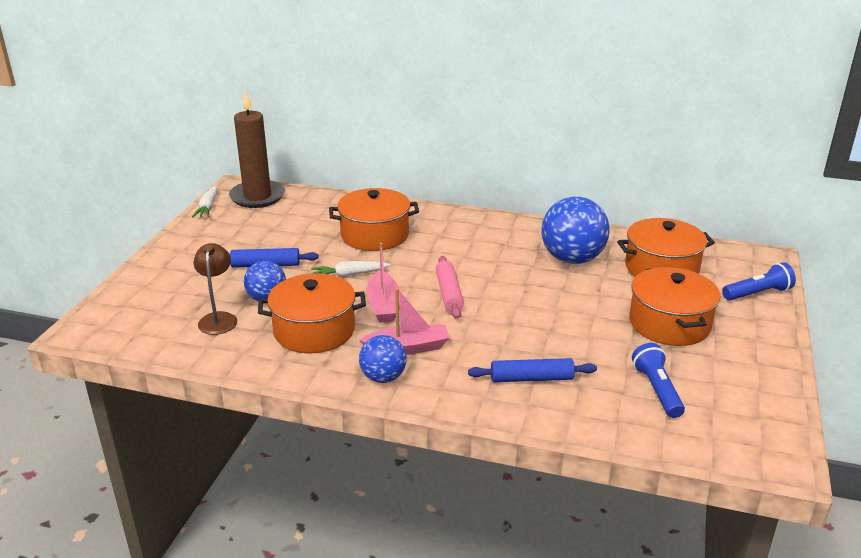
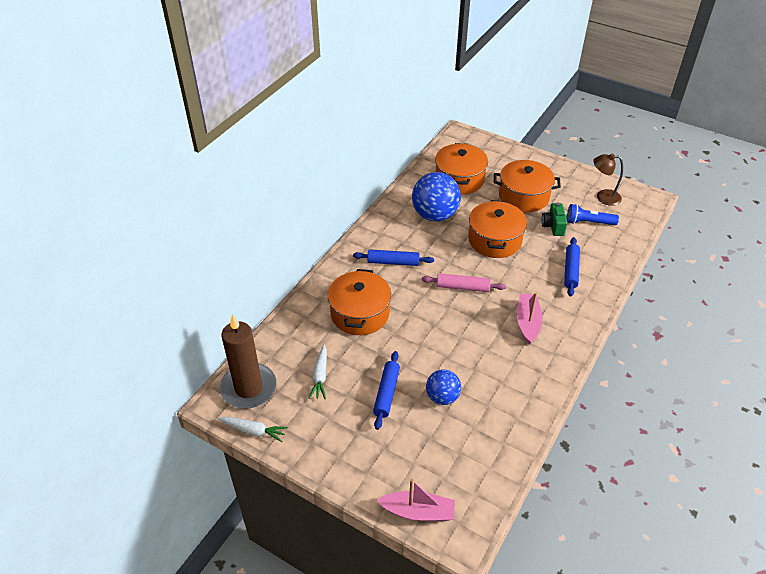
camera: 75 degrees left, 15 degrees up
brown lamp [193,243,237,335] -> brown lamp moved to [593,154,623,206]
orange pot [258,273,366,353] -> orange pot moved to [468,200,527,258]
white carrot [311,261,391,277] -> white carrot moved to [309,344,327,399]
blue ball [359,335,407,383] -> none
pink boat [367,243,400,322] -> pink boat moved to [377,479,455,521]
blue flashlight [722,262,796,301] -> none
none -> blue rolling pin [353,249,434,266]
none -> green camera [542,203,567,236]

